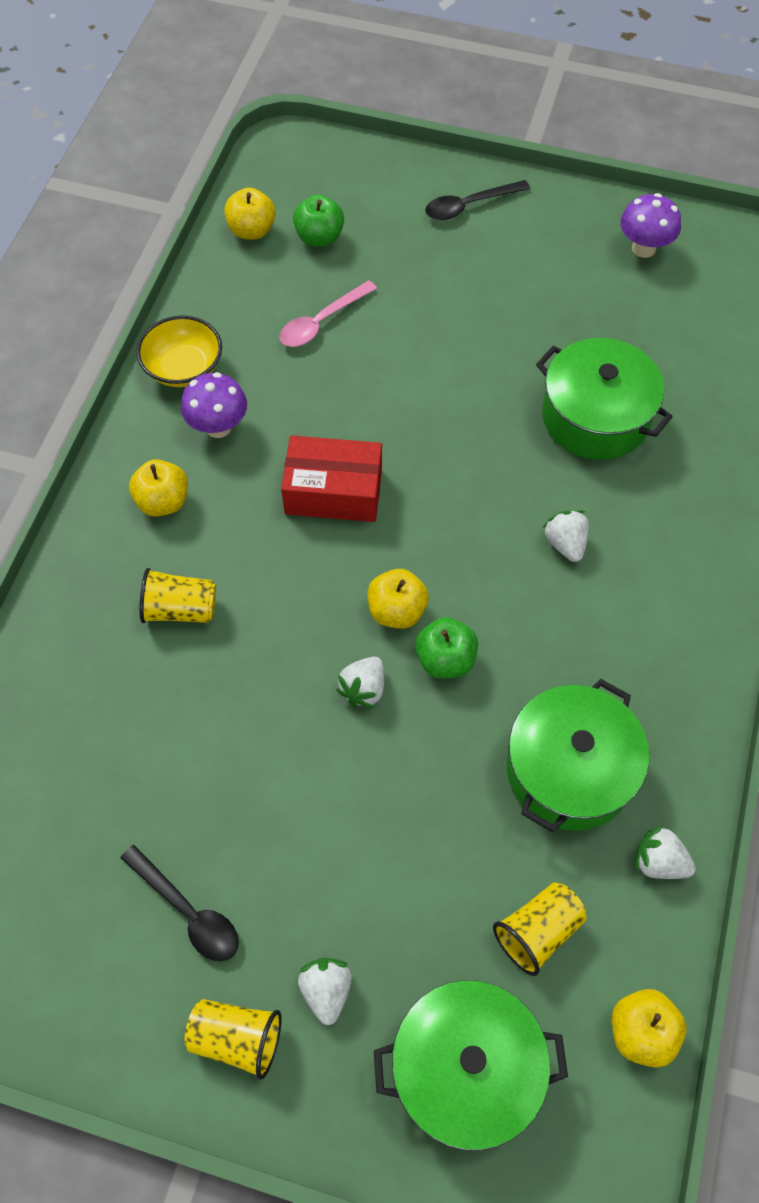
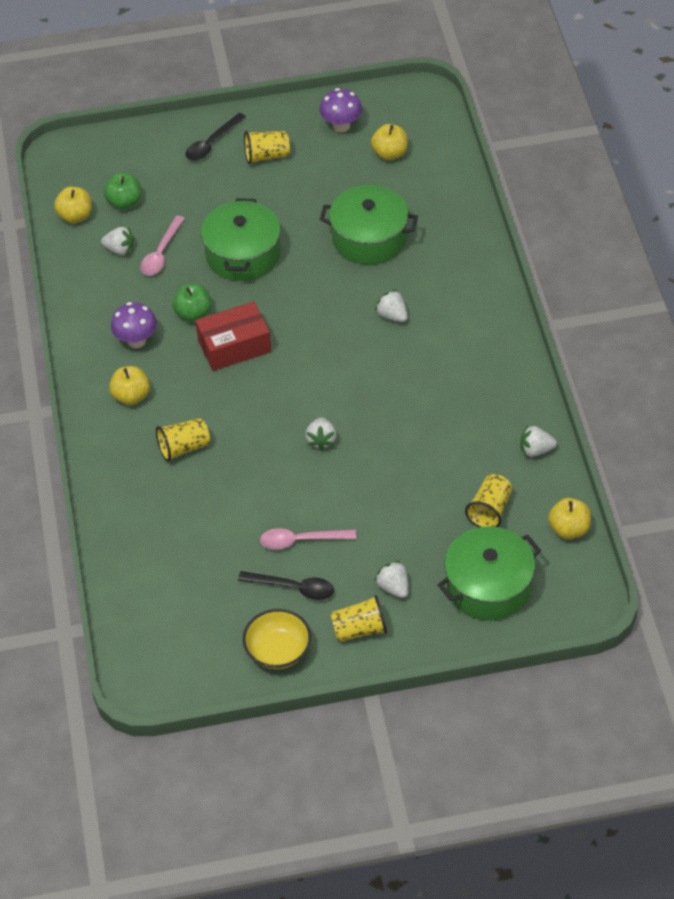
camera: 25 degrees left, 10 degrees down
yellow bowl [136,316,222,387] -> yellow bowl moved to [243,609,311,669]
yellow apple [368,569,429,629] -> yellow apple moved to [371,124,408,160]
green apple [415,617,478,678] -> green apple moved to [172,284,211,322]
green pot [507,679,649,833] -> green pot moved to [201,198,281,281]
none -> white strawberry [101,226,134,255]
none -> yellow cup [244,131,290,164]
none -> pink spoon [260,528,357,550]

